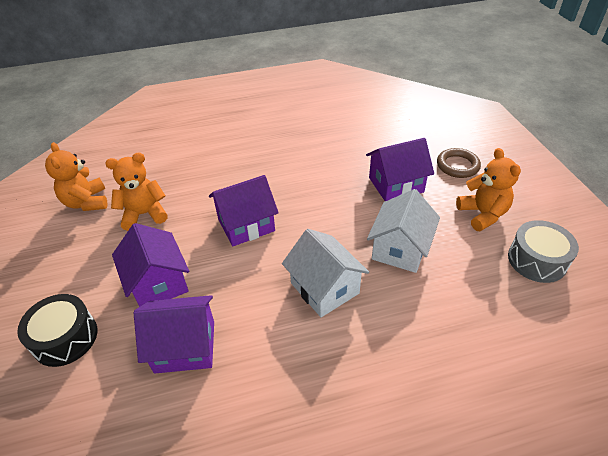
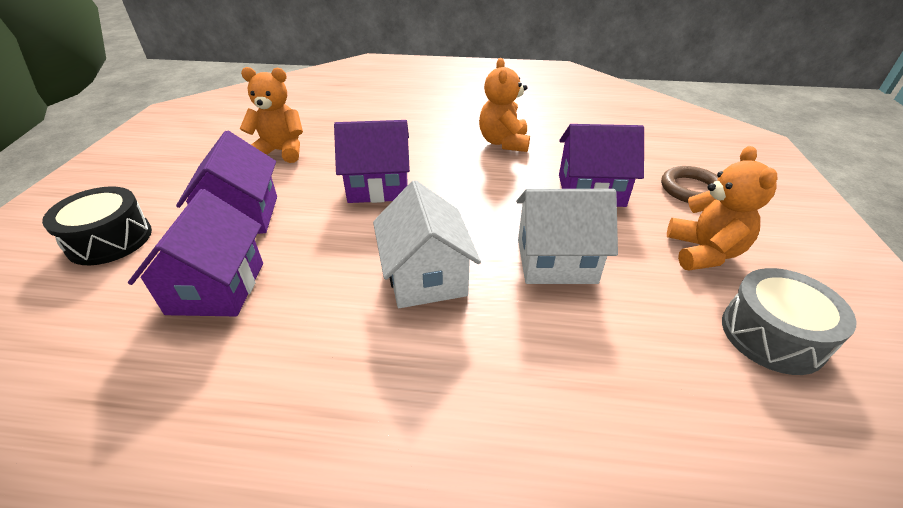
camera: 20 degrees right, 5 degrees down
orange teddy bear [45,142,107,211] -> orange teddy bear moved to [479,58,530,152]
purple house [134,295,214,374] -> purple house turned 75 degrees clockwise [128,189,263,316]
white house [367,189,440,273] -> white house turned 45 degrees clockwise [516,189,618,284]

